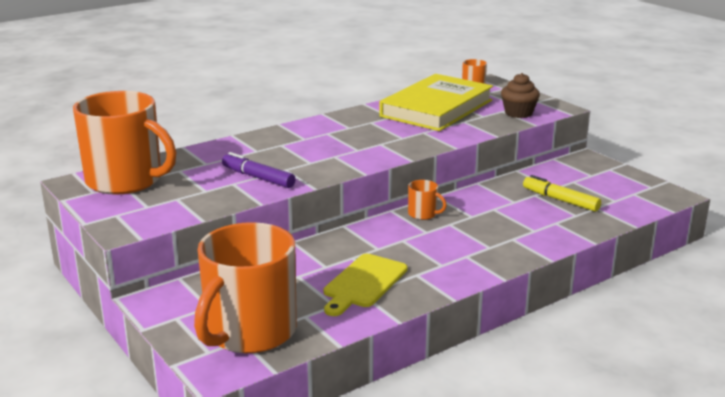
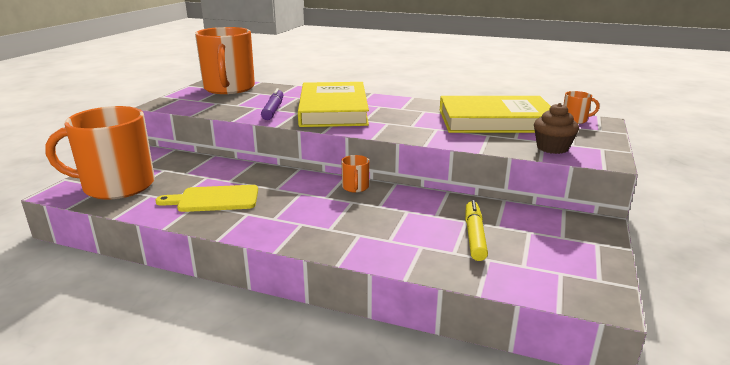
camera: 55 degrees right, 0 degrees up
none -> yellow book [298,82,369,127]

